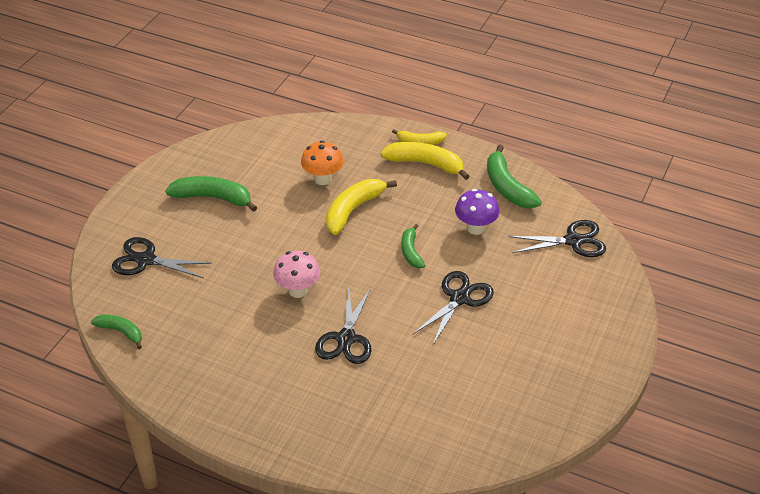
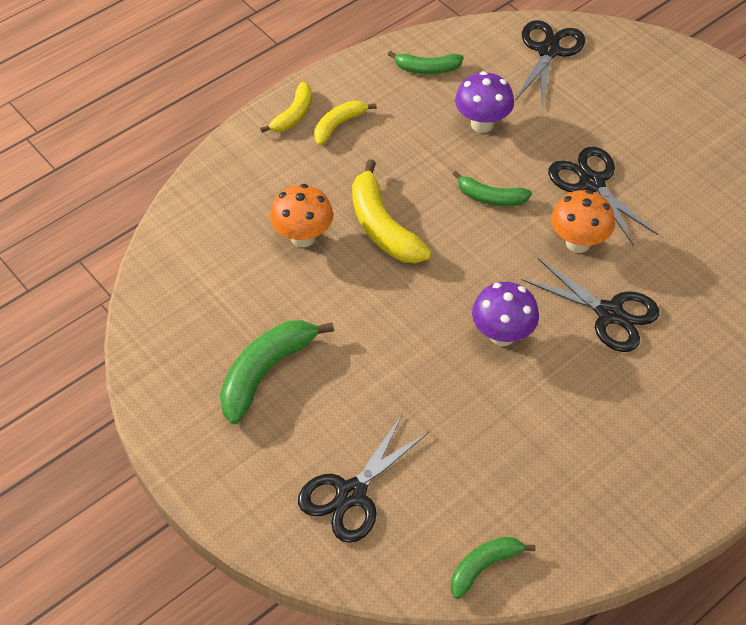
camera: 65 degrees left, 10 degrees up
pink mushroom [273,251,320,298] -> purple mushroom [472,282,539,346]
yellow banana [381,142,470,180] -> yellow banana [314,100,377,146], size x0.60
green banana [487,145,541,208] -> green banana [388,51,463,74], size x0.60
none -> orange mushroom [551,190,615,253]

